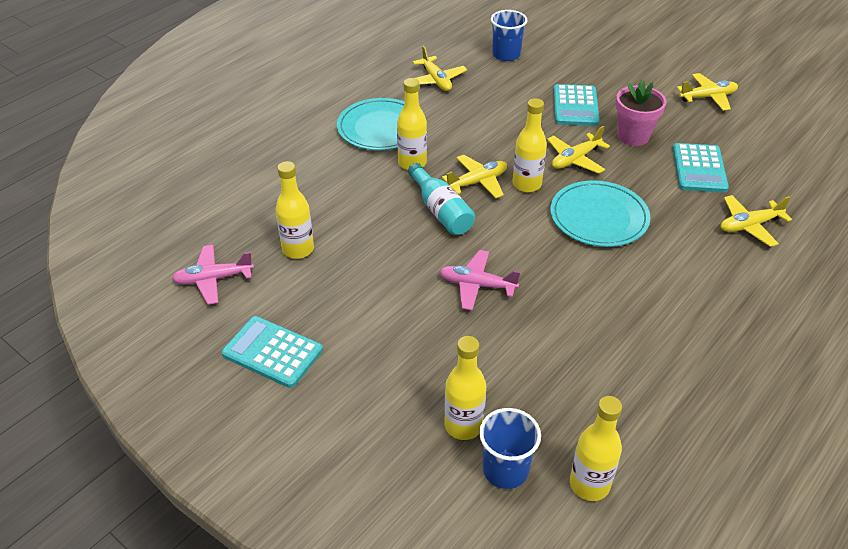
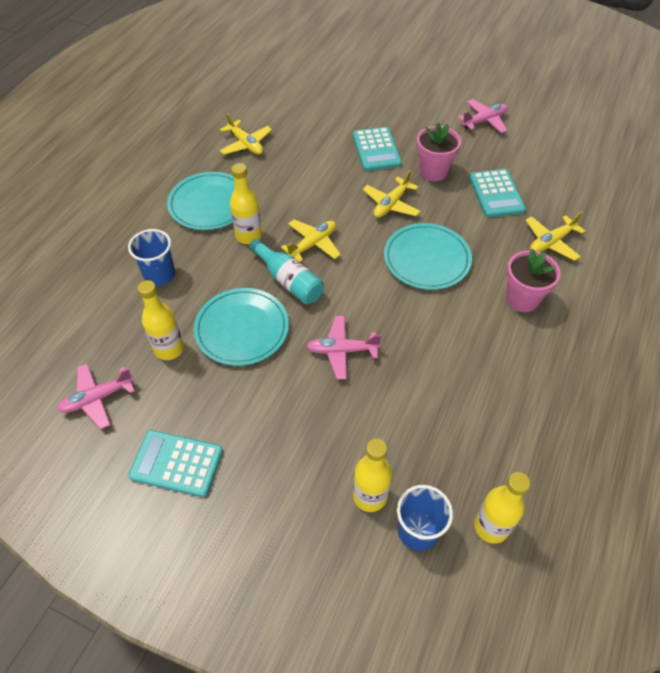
camera: 15 degrees left, 10 degrees up
blue cup [491,10,527,61] -> blue cup moved to [128,229,175,286]
yellow bottle [512,98,547,192] -> none
yellow plane [677,73,738,111] -> pink plane [458,99,508,133]
none -> turquoise plate [193,288,289,366]
none -> pink flower pot [506,249,561,312]

